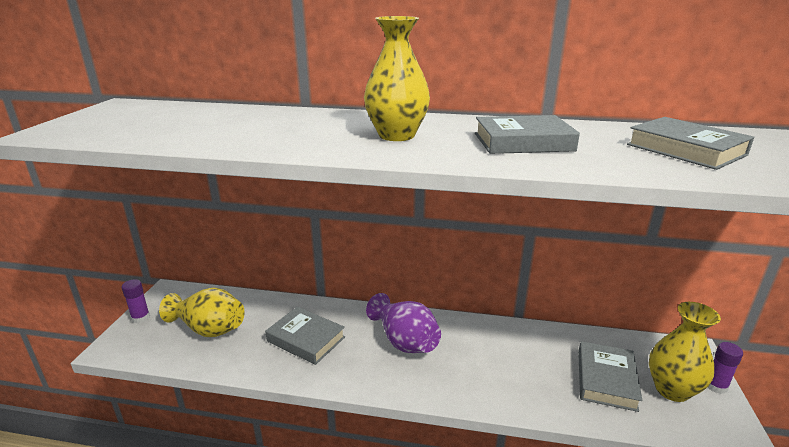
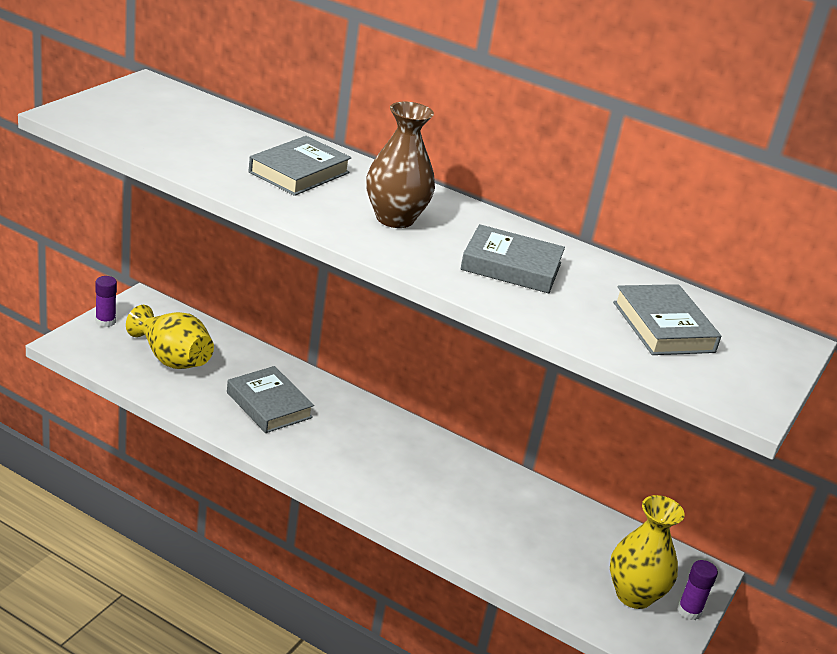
camera: 15 degrees right, 5 degrees up
yellow vase [364,16,430,141] -> brown vase [366,101,435,228]
purple vase [366,293,441,353] -> none
grey book [578,341,643,412] -> grey book moved to [249,136,351,196]

